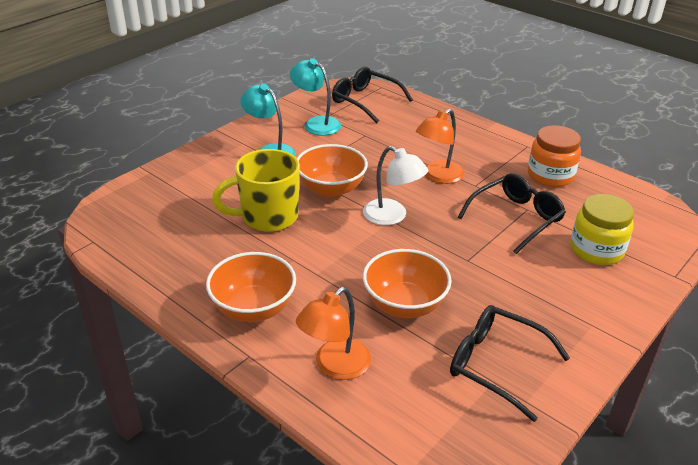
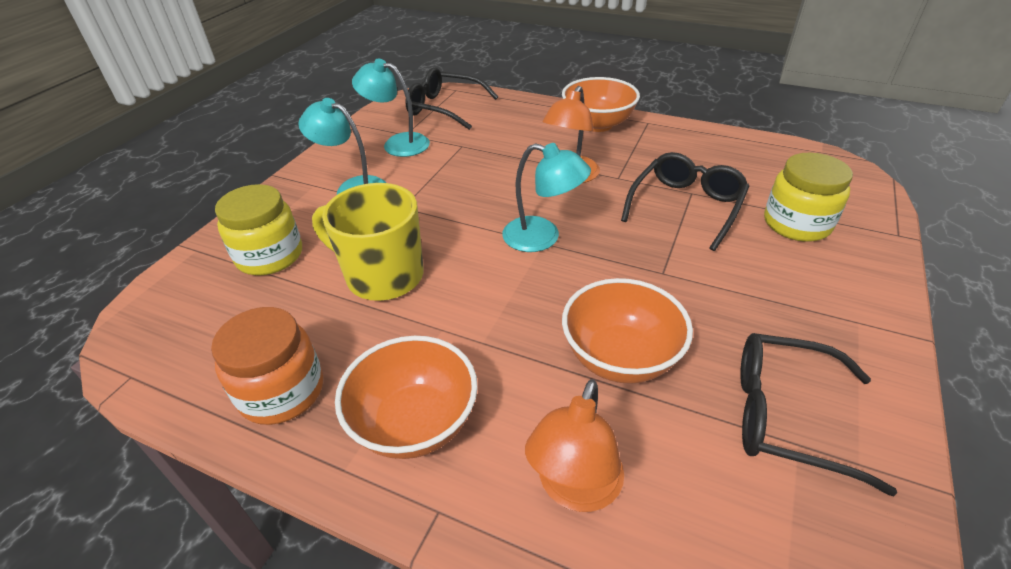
camera: 15 degrees left, 5 degrees up
yellow mug [212,149,300,232] -> yellow mug turned 60 degrees clockwise [312,183,424,301]
orange bowl [297,144,368,198] -> orange bowl moved to [562,77,640,132]
white lamp [363,146,428,225] -> turquoise lamp [502,143,591,252]
orange jar [528,125,581,187] -> orange jar moved to [211,307,323,425]
none -> yellow jar [215,184,302,275]

